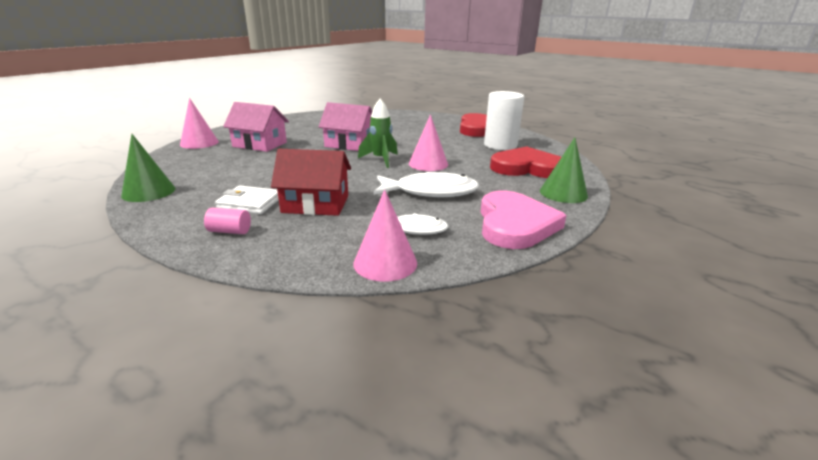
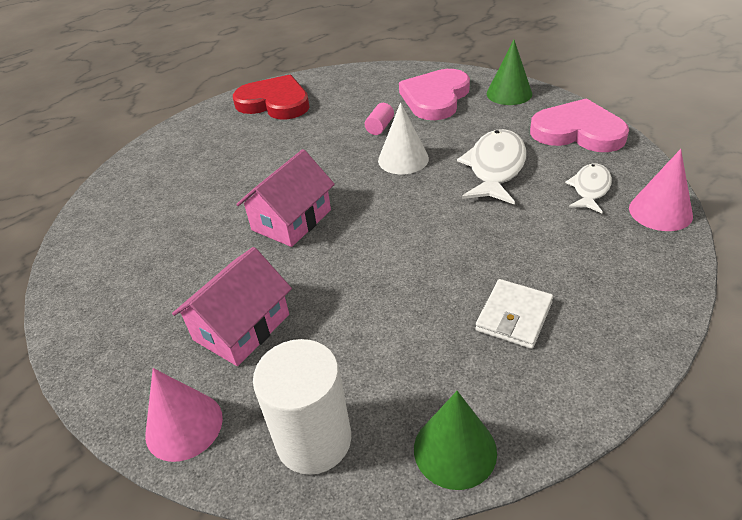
camera: 70 degrees left, 15 degrees up
pink cylinder [204,208,251,234] -> pink cylinder moved to [365,103,394,135]
red house [271,149,351,216] -> none
green rocket [358,99,398,168] -> none
pink cone [409,114,448,171] -> white cone [378,102,429,174]
white cylinder [484,91,524,150] -> white cylinder moved to [253,339,351,475]
red heart [490,147,561,178] -> pink heart [399,69,470,120]

